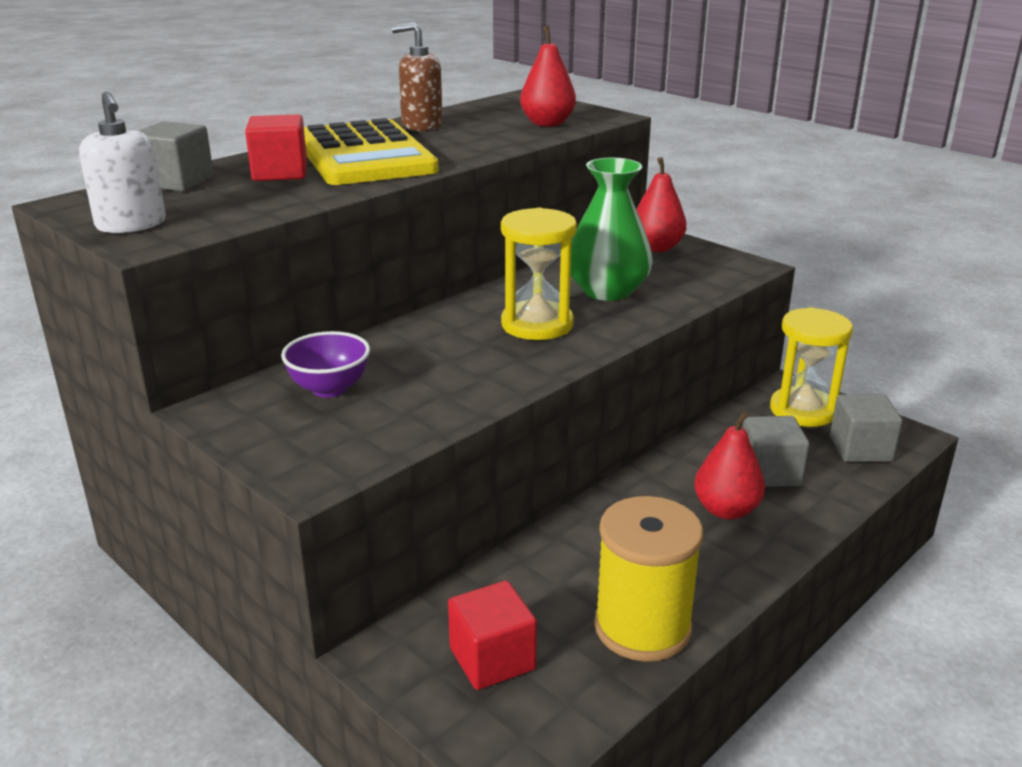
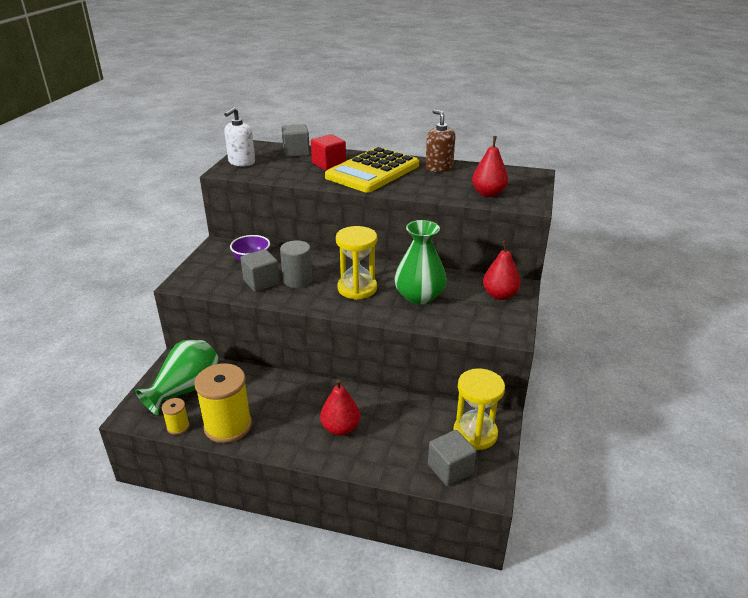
camera: 60 degrees right, 5 degrees up
red cube [448,580,537,690] -> green vase [135,340,219,415]
grey cube [743,416,809,487] -> grey cube moved to [240,249,280,292]
none -> yellow spool [162,398,190,435]
none -> grey cylinder [280,240,312,288]

